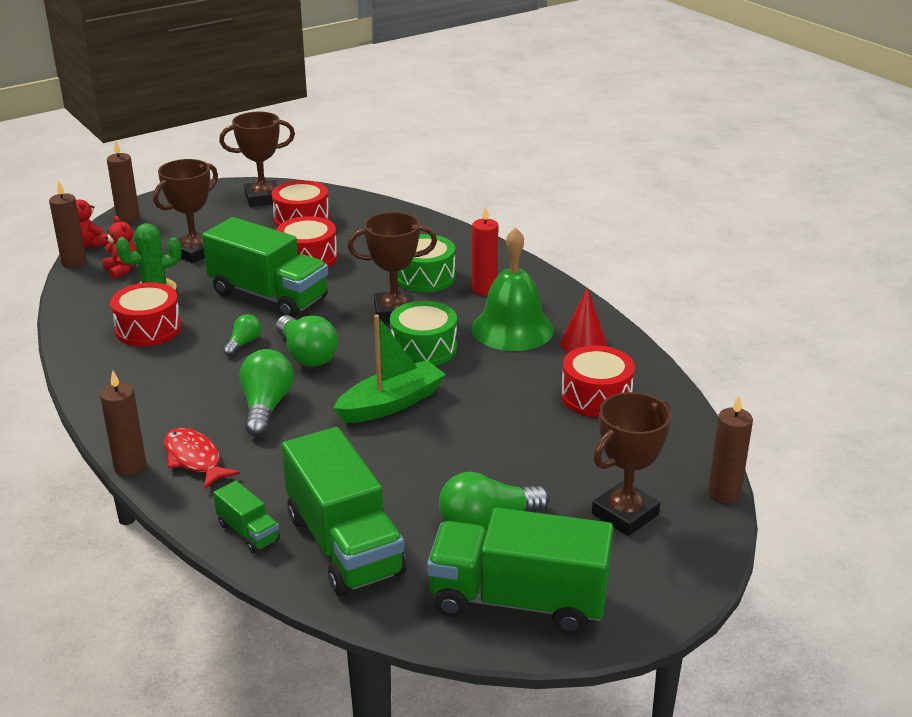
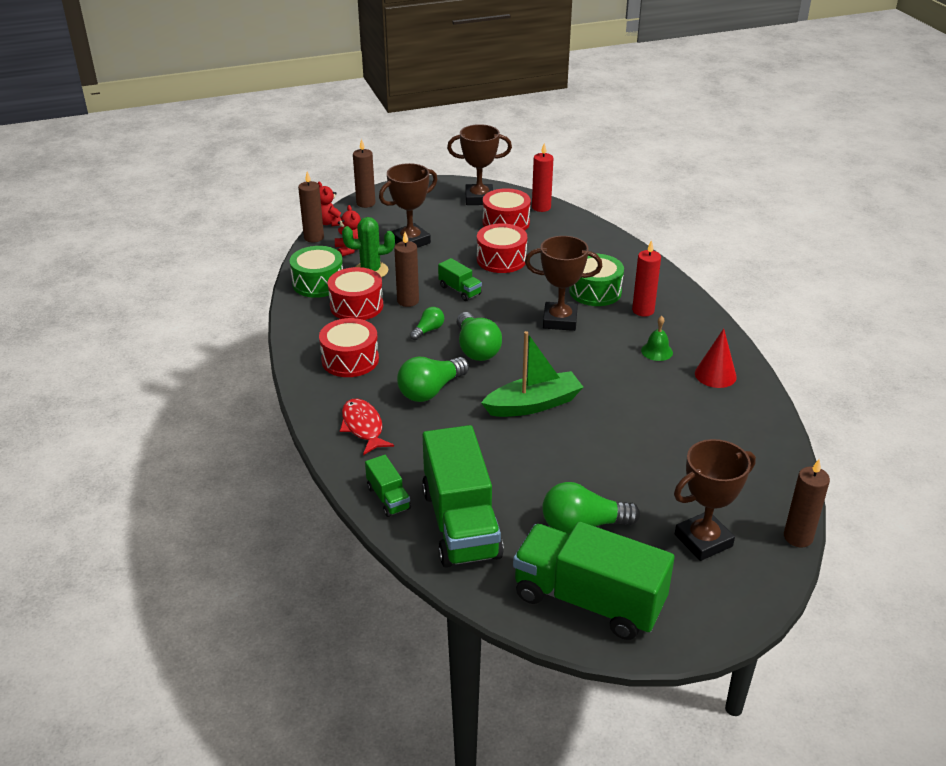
camera: 15 degrees right, 5 degrees up
brown candle [100,371,146,476] -> brown candle moved to [394,232,419,307]
green truck [202,217,328,318] -> green truck [438,258,482,301], size x0.45
green light bulb [239,349,293,437] -> green light bulb turned 150 degrees counterclockwise [397,357,469,402]
green drum [390,301,457,366] -> green drum moved to [289,246,343,298]
green bell [471,227,554,351] -> green bell [641,316,673,361], size x0.44
red drum [561,345,635,417] -> red drum moved to [319,318,379,377]
none -> red candle [532,143,553,212]

